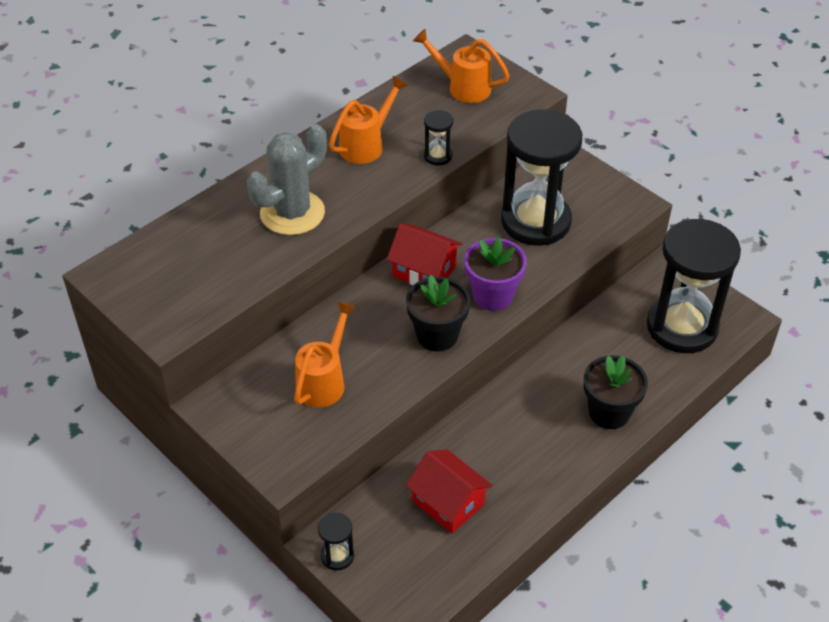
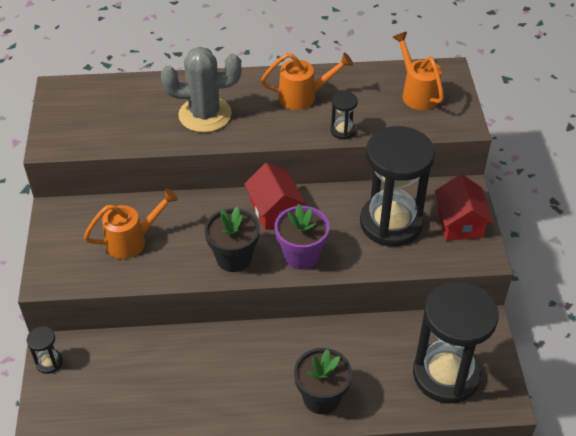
camera: 40 degrees right, 0 degrees up
red house [406,450,493,533] -> red house moved to [435,174,493,241]

